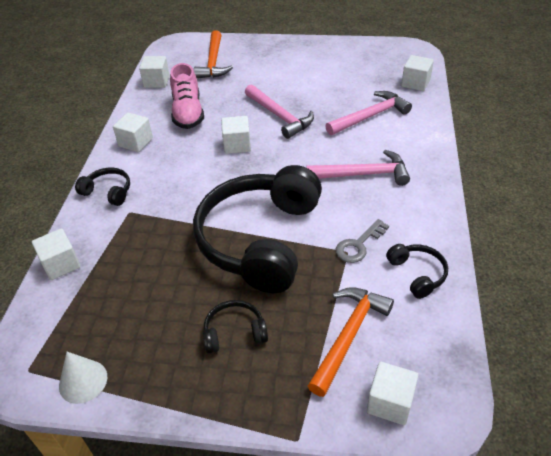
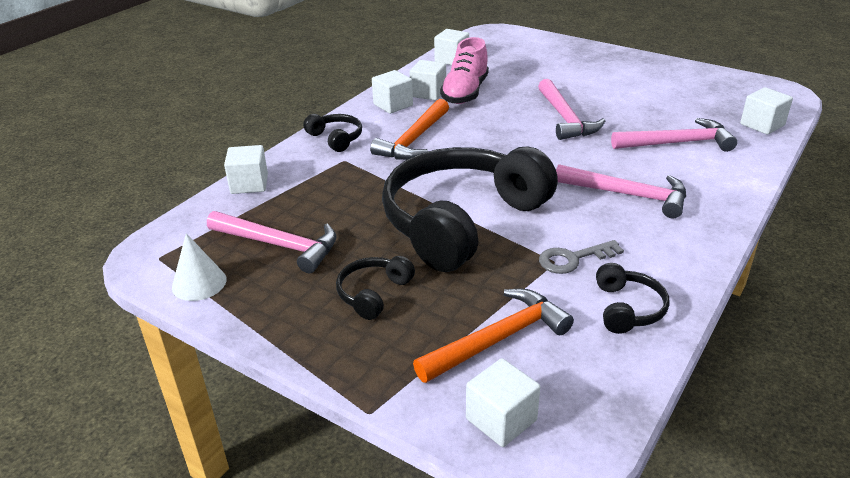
camera: 25 degrees right, 10 degrees down
orange hammer [194,30,233,79] -> orange hammer moved to [370,99,449,160]
black headphones [203,300,268,354] -> black headphones turned 75 degrees counterclockwise [336,256,415,320]
white cube [221,116,251,154] -> white cube moved to [410,60,446,101]
none -> pink hammer [207,211,337,273]

